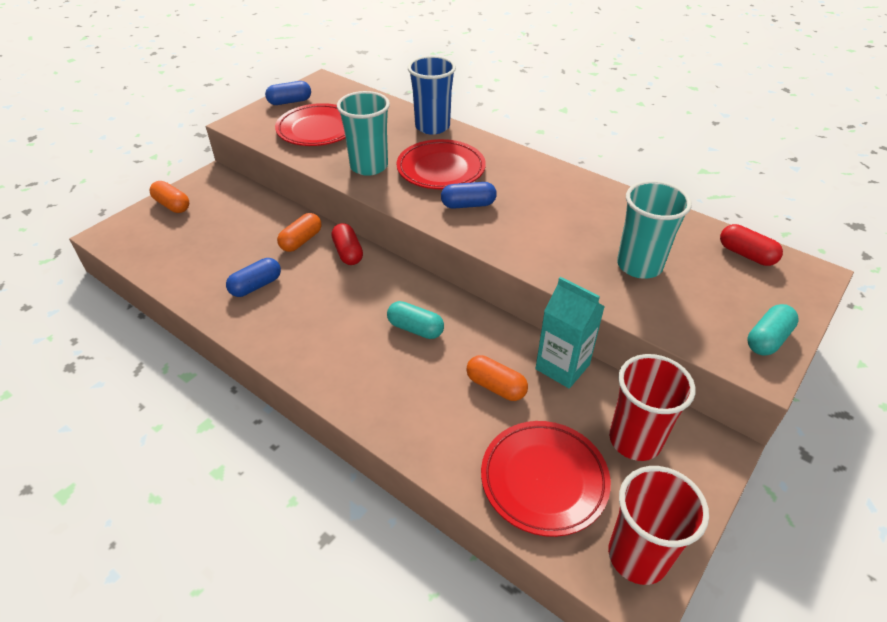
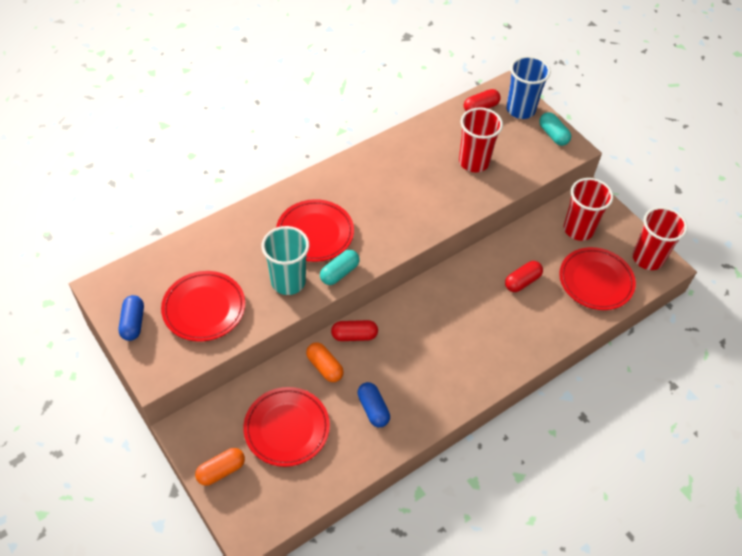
camera: 75 degrees left, 10 degrees up
turquoise capsule [387,301,444,339] -> turquoise capsule moved to [320,250,360,285]
blue cup [408,56,456,135] -> blue cup moved to [506,56,551,119]
blue capsule [441,182,497,209] -> none
orange capsule [466,355,528,401] -> red capsule [505,261,543,292]
turquoise carton [535,277,605,389] -> none
turquoise cup [617,181,692,278] -> red cup [459,107,503,172]
none -> red plate [243,387,330,467]

